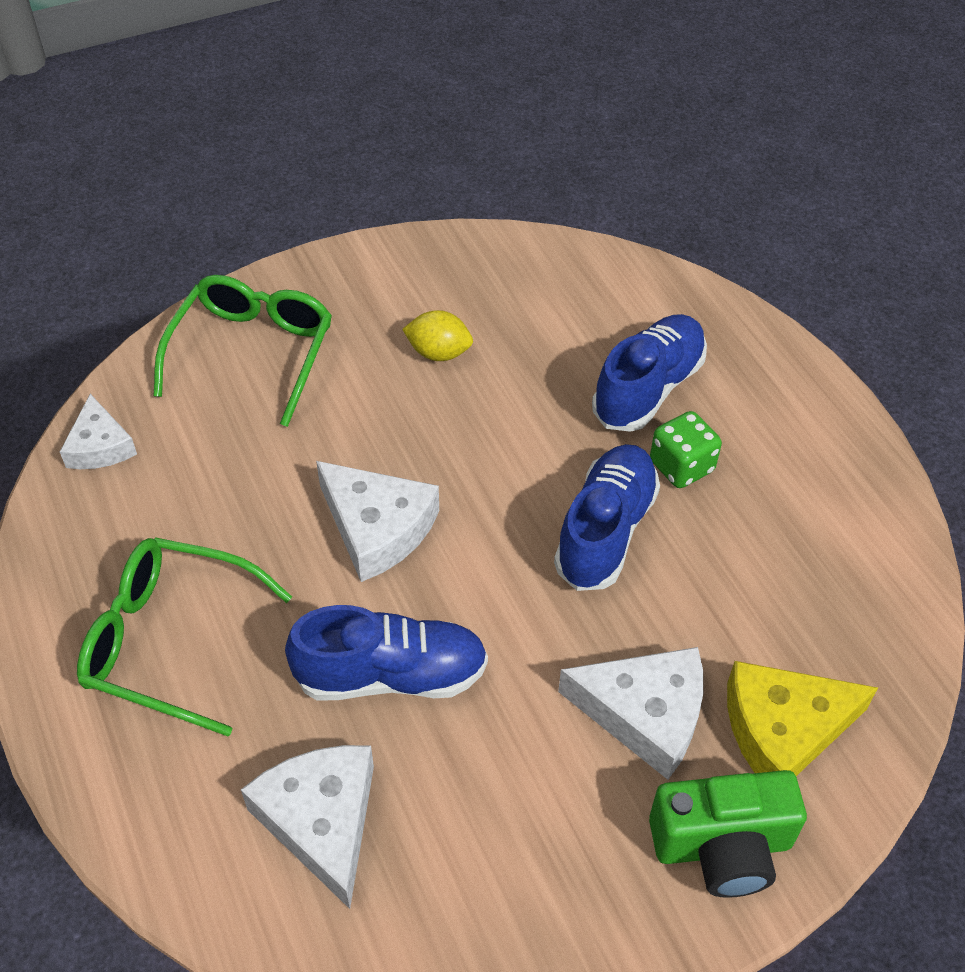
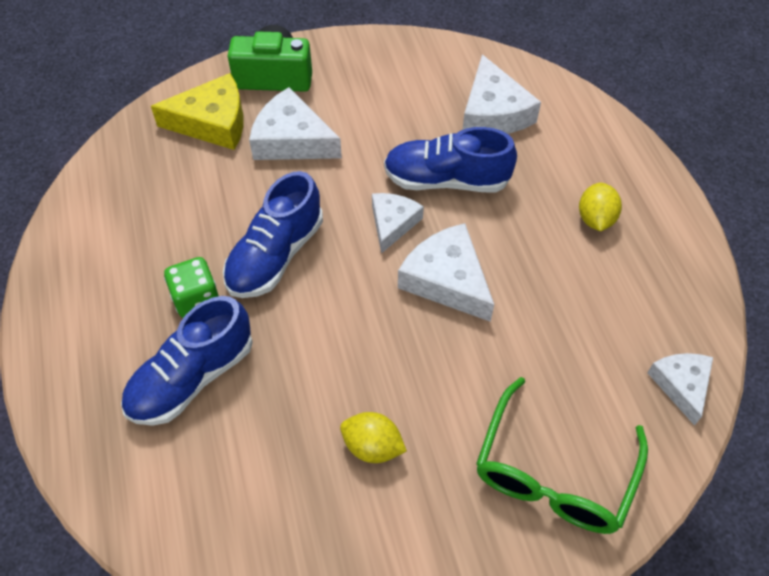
camera: 170 degrees left, 5 degrees up
green glasses [77,537,292,737] -> yellow lemon [579,183,622,231]
none -> white cheese [372,193,424,254]

